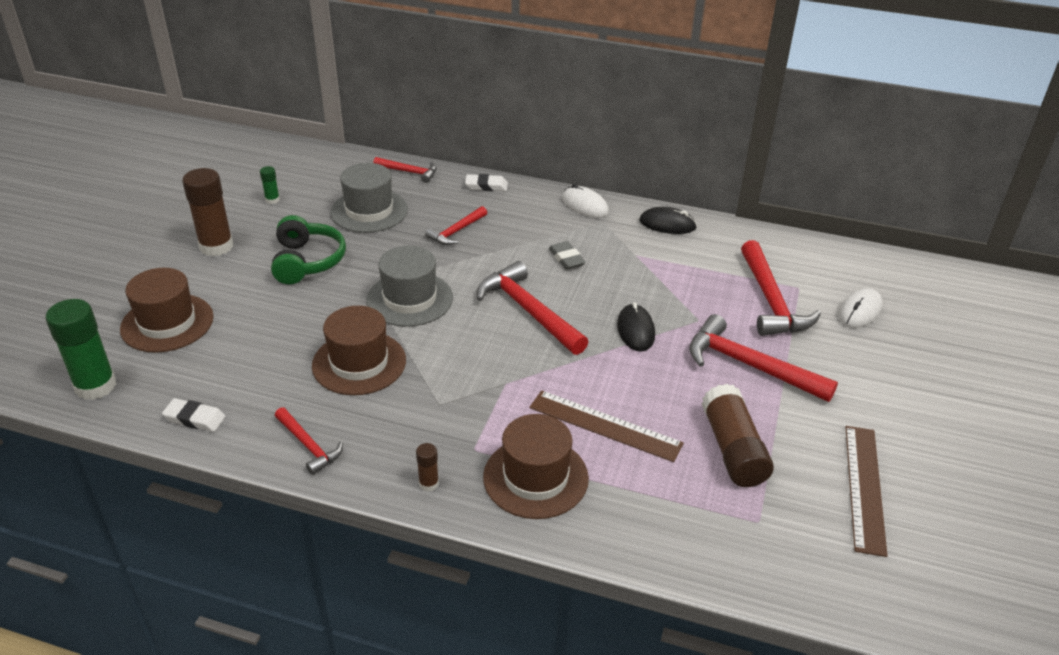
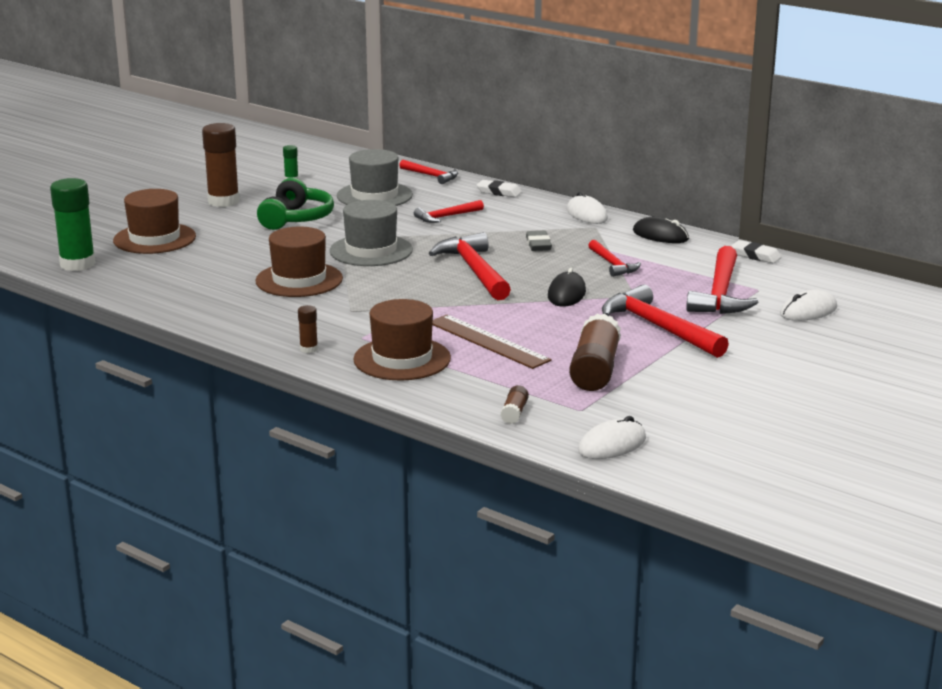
camera: 20 degrees right, 15 degrees down
white eraser [162,398,226,432] -> white eraser moved to [731,240,781,263]
red hammer [275,407,343,475] -> red hammer moved to [588,240,641,277]
brown ruler [845,426,888,557] -> none
none -> brown glue stick [500,385,529,424]
none -> white mouse [578,416,646,459]

